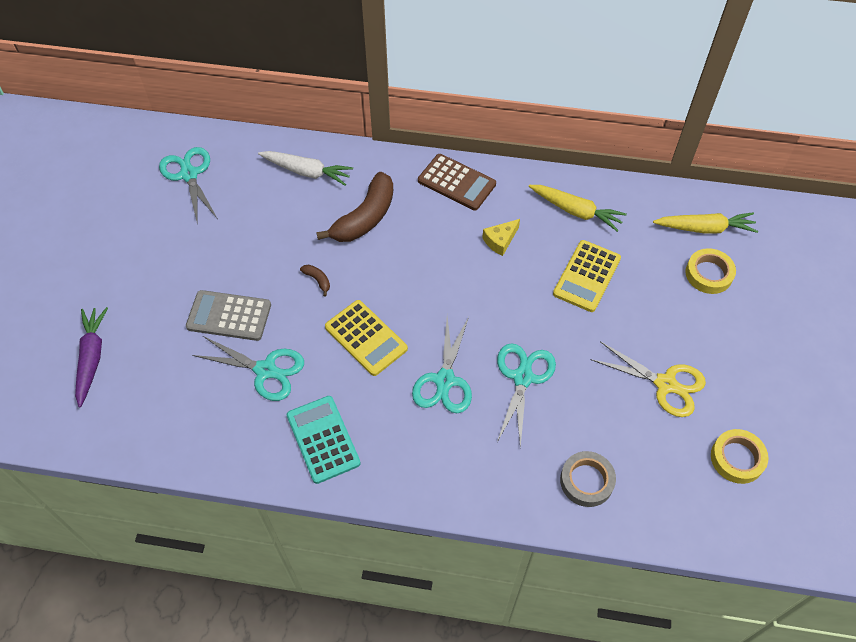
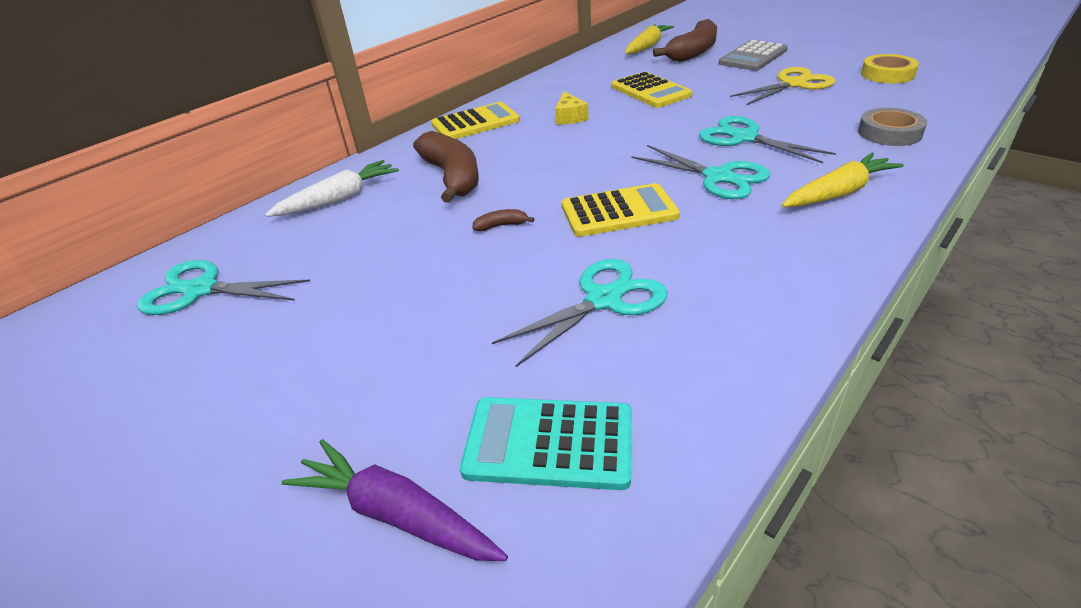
camera: 55 degrees left, 20 degrees down
grey calculator [186,290,271,341] -> grey calculator moved to [719,40,788,71]
turquoise calculator [287,396,361,484] -> turquoise calculator moved to [460,397,632,490]
brown calculator [418,154,496,210] -> yellow calculator [431,102,520,139]
yellow carrot [529,185,627,232] -> yellow carrot moved to [782,153,904,207]
yellow tape [685,248,736,294] -> brown banana [653,19,717,62]

